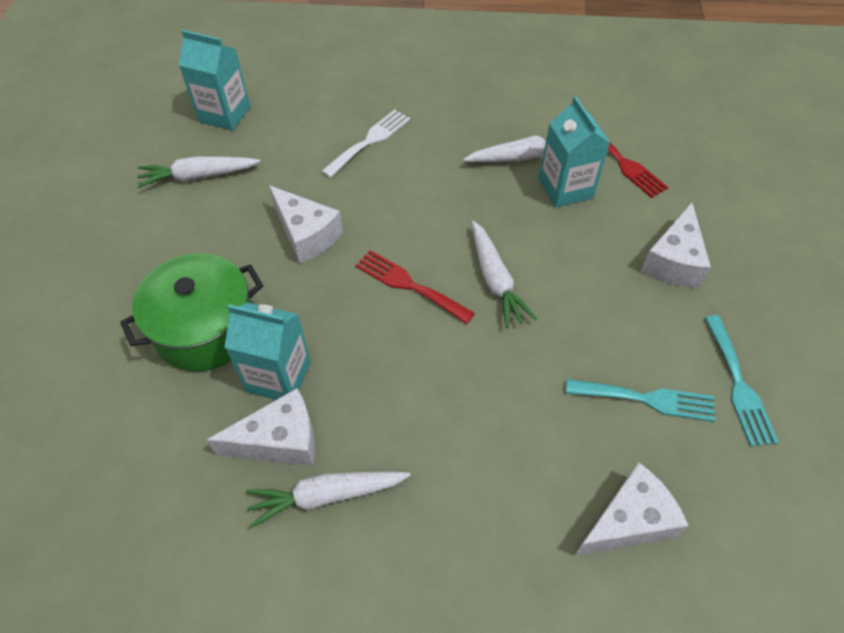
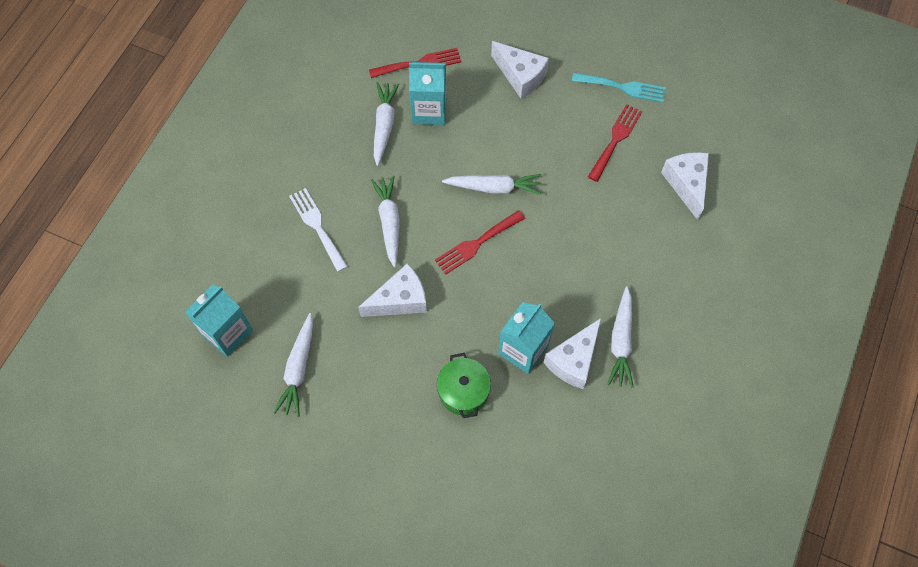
camera: 70 degrees left, 10 degrees up
green pot [120,253,263,371] -> green pot [437,353,491,418], size x0.64
white cheese [207,388,315,466] -> white cheese turned 150 degrees counterclockwise [543,318,601,389]
turquoise fork [566,379,716,422] -> red fork [588,104,642,182]
none -> white carrot [371,176,400,268]

